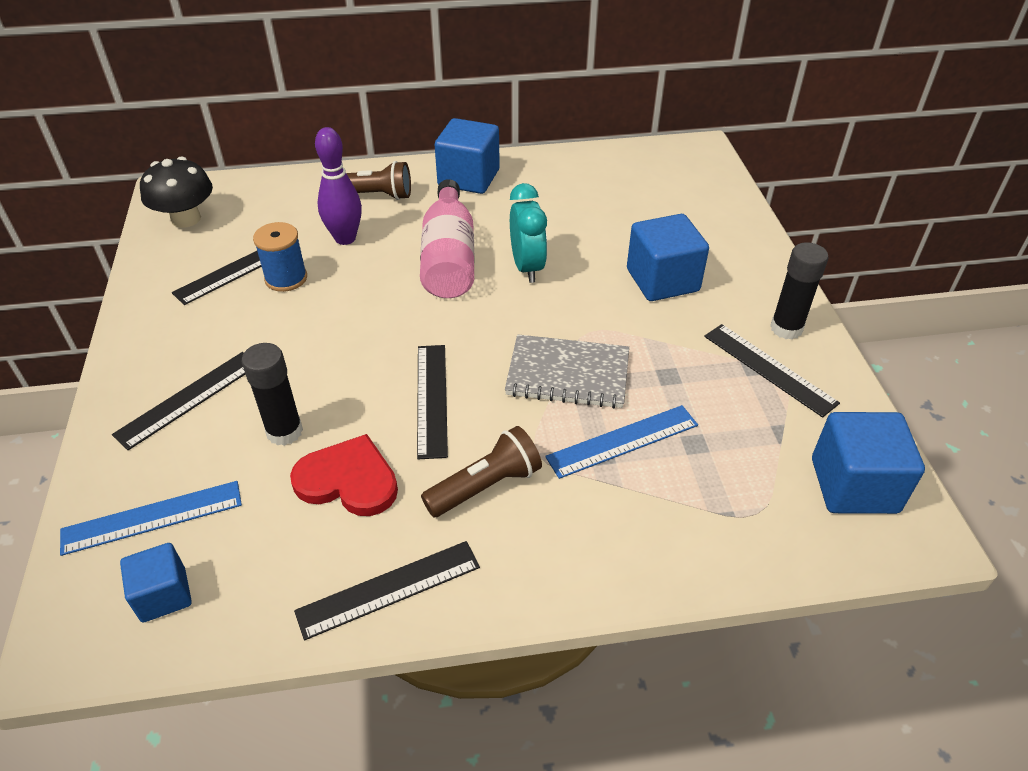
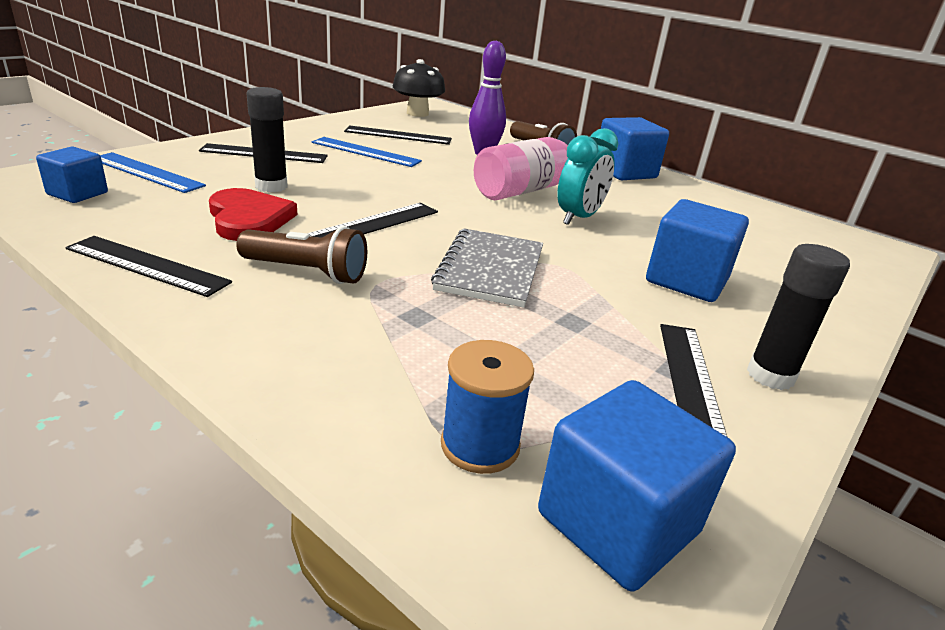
camera: 45 degrees right, 15 degrees down
blue spool [253,222,307,292] -> blue spool moved to [441,340,534,474]
grey notebook [505,334,629,409] -> grey notebook turned 45 degrees clockwise [431,228,543,308]
blue ruler [545,405,698,479] -> blue ruler moved to [312,137,422,167]

